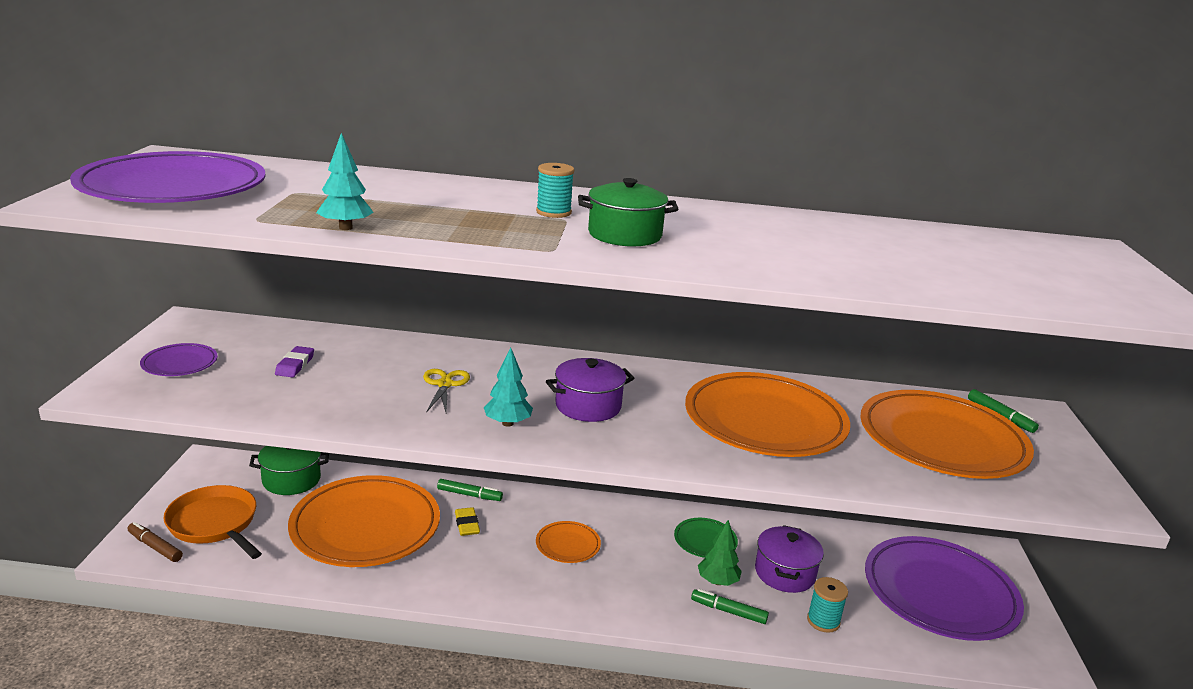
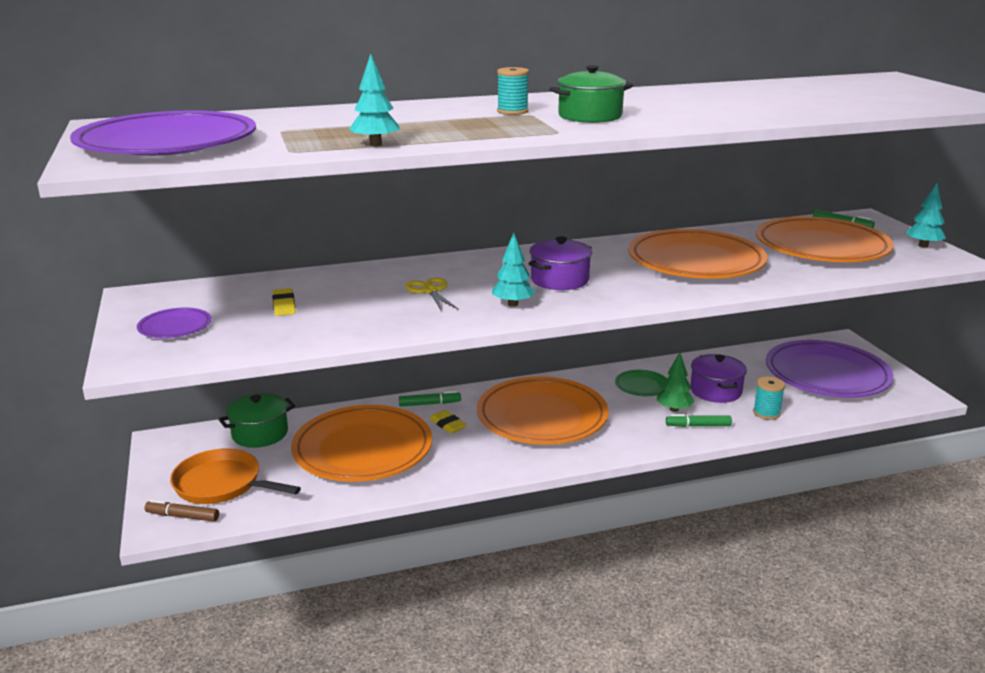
camera: 20 degrees left, 0 degrees up
purple eraser [275,346,314,378] -> yellow eraser [272,288,296,316]
orange plate [536,521,601,563] -> orange plate [477,376,608,445], size x2.26
none -> turquoise tree [905,183,946,247]

